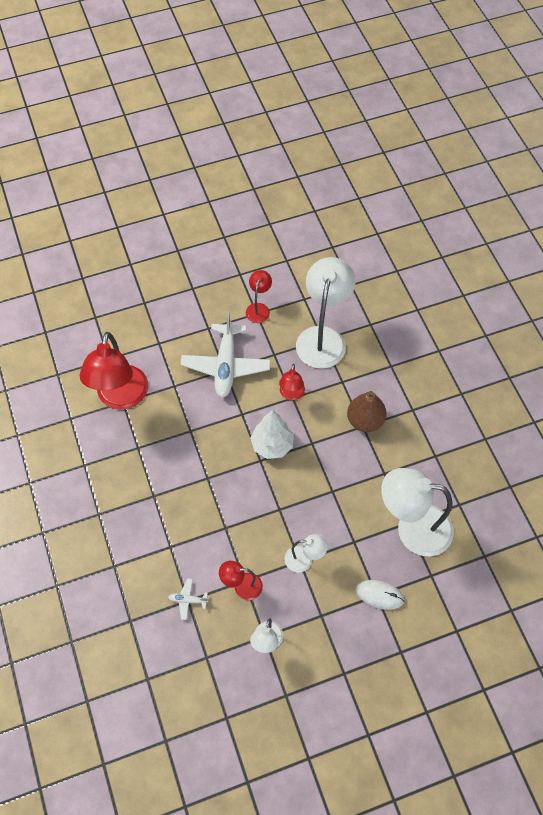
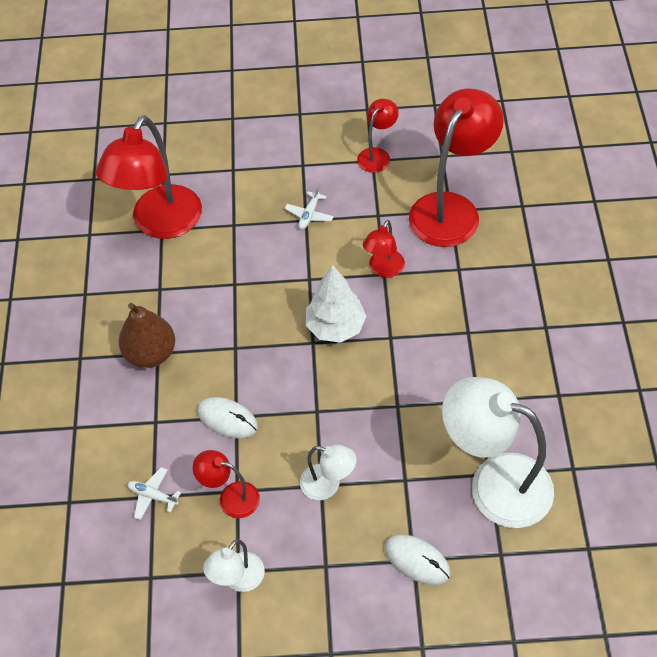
camera: 20 degrees right, 5 degrees down
white plane [180,312,271,398] -> white plane [285,185,334,230], size x0.41
white lamp [296,257,355,369] -> red lamp [409,89,504,247]
brown pear [347,391,387,432] -> brown pear moved to [118,303,175,368]
none -> white mouse [197,397,258,439]

